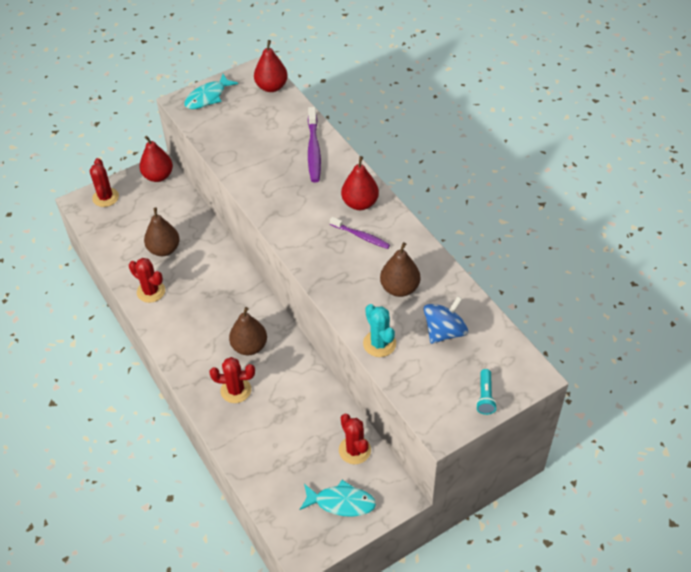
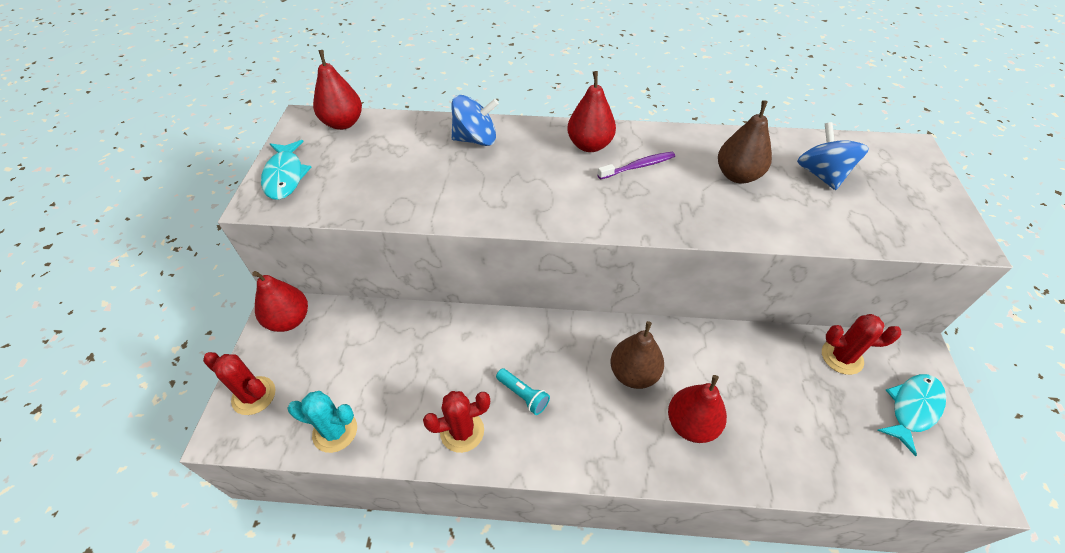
camera: 55 degrees left, 0 degrees up
brown pear [144,207,180,256] -> none
red cactus [209,357,255,403] -> red pear [668,375,727,443]
purple toothbrush [308,107,321,182] -> blue spinning top [451,95,499,146]
turquoise cactus [363,304,396,357] -> turquoise cactus moved to [288,391,357,453]
turquoise flashlight [476,369,497,415] -> turquoise flashlight moved to [496,368,550,415]

